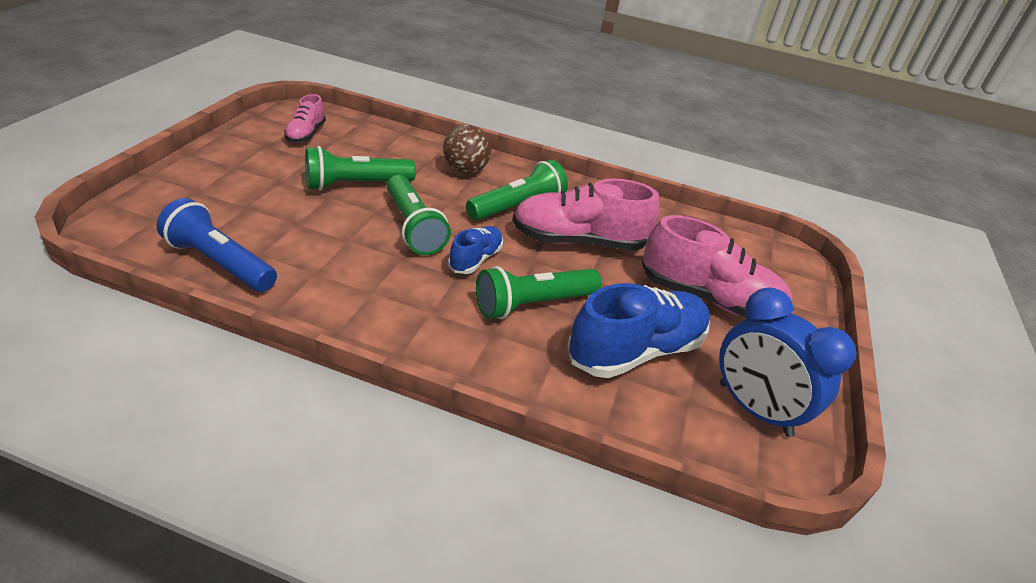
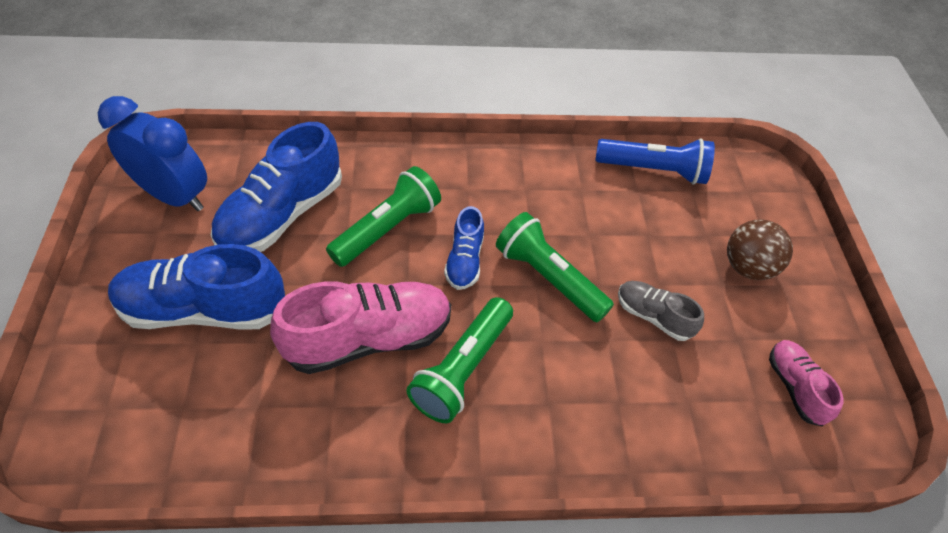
camera: 160 degrees right, 15 degrees up
green flashlight [305,146,416,191] -> grey shoe [618,281,704,341]
brown ball [443,125,491,174] -> brown ball moved to [727,219,793,280]
pink shoe [642,215,793,318] -> blue shoe [108,244,285,330]

